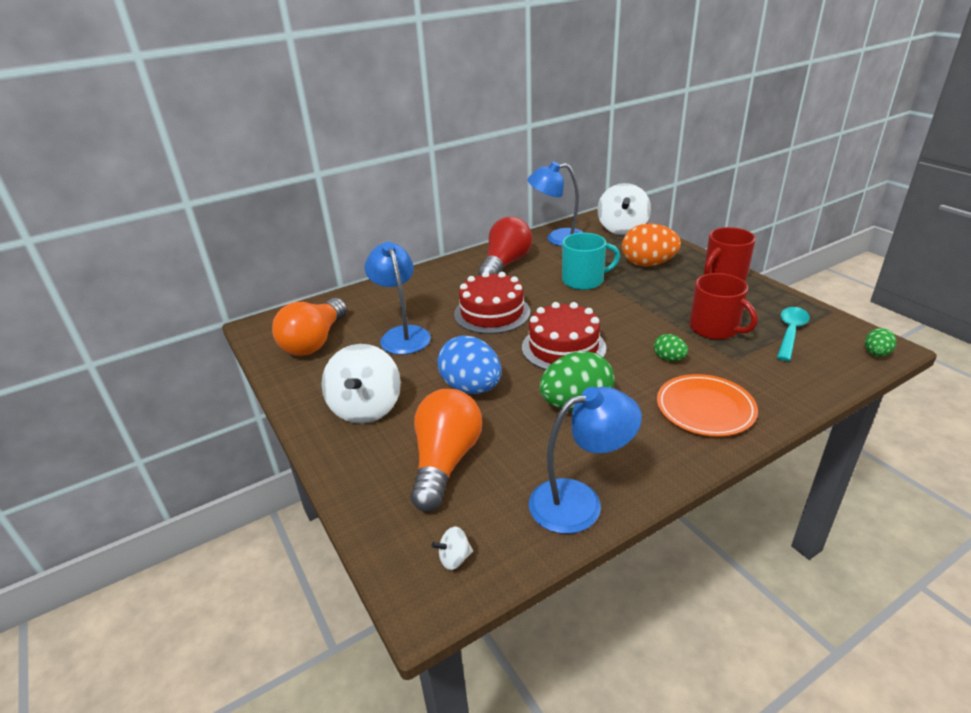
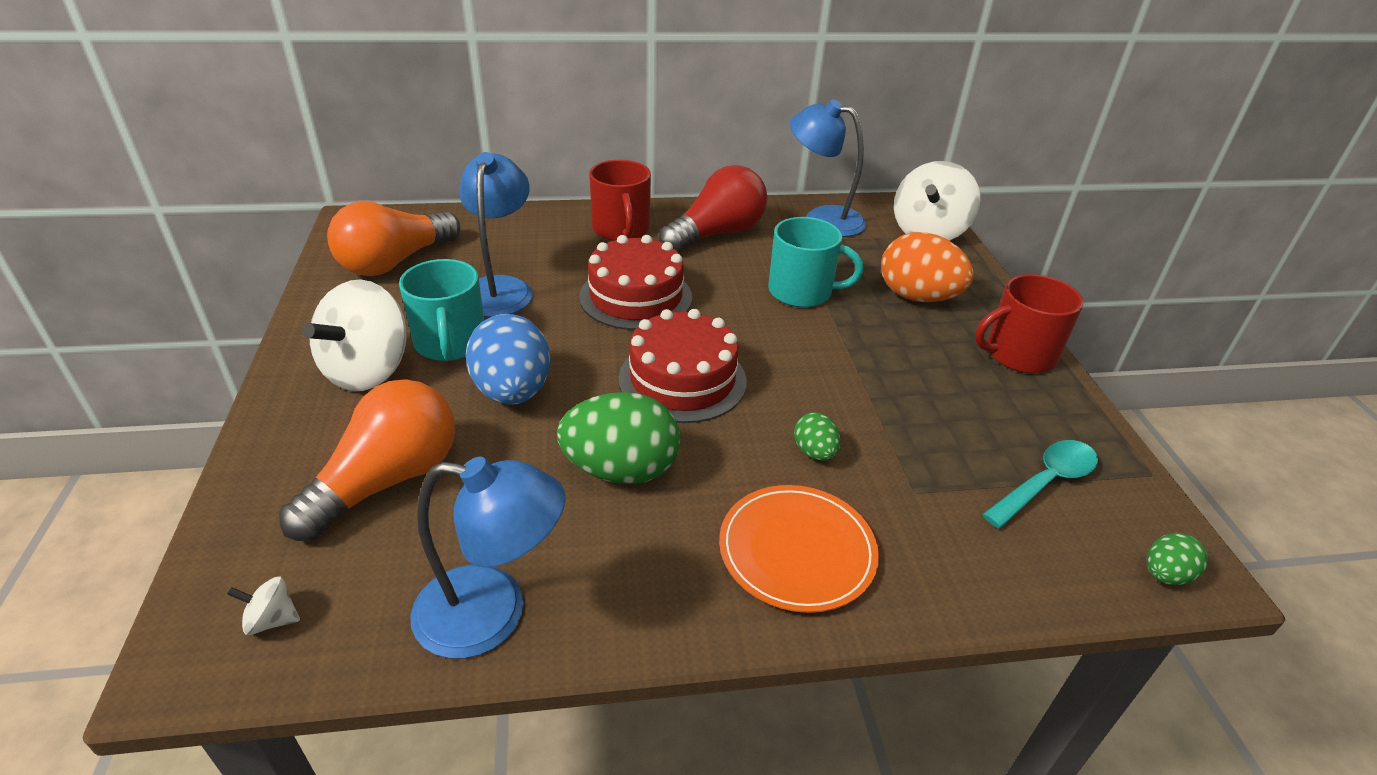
camera: 20 degrees right, 5 degrees up
red mug [690,273,758,340] -> red mug moved to [589,160,651,241]
none -> turquoise mug [399,259,484,361]

